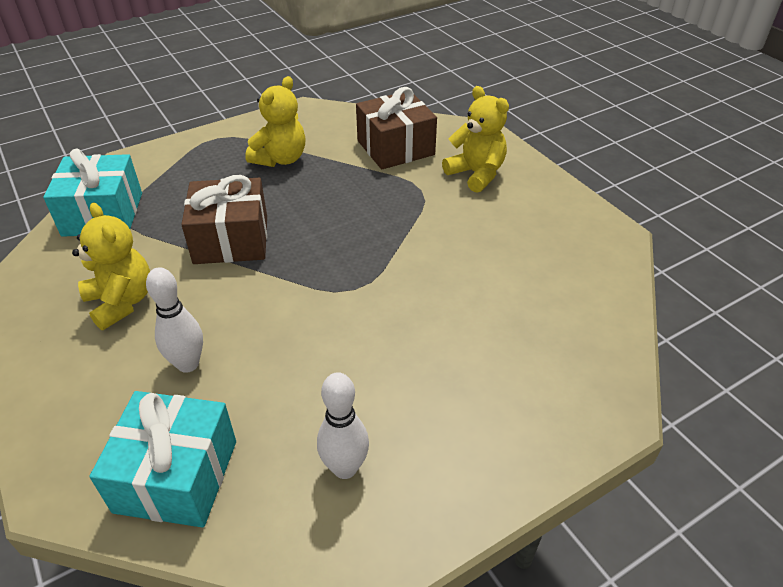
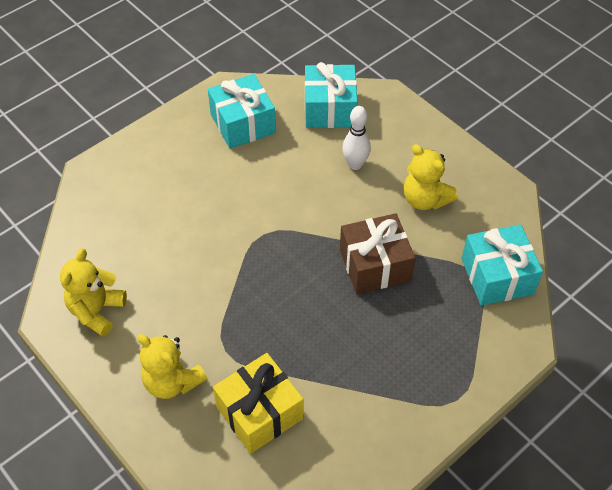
camera: 170 degrees right, 10 degrees up
yellow teddy bear [245,76,305,167] -> yellow teddy bear moved to [60,248,127,337]
white bowling pin [317,372,369,479] -> turquoise gift [208,74,276,149]
brown gift [356,87,437,170] -> yellow gift [213,353,304,454]

